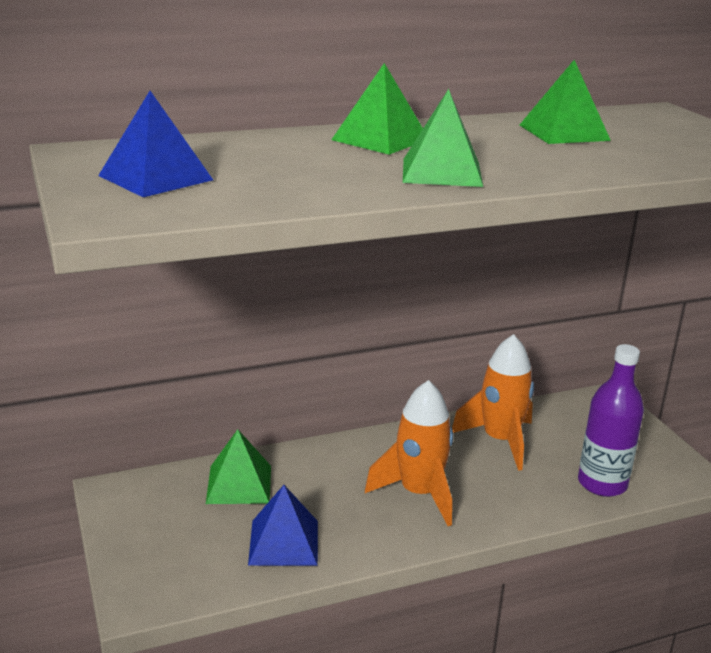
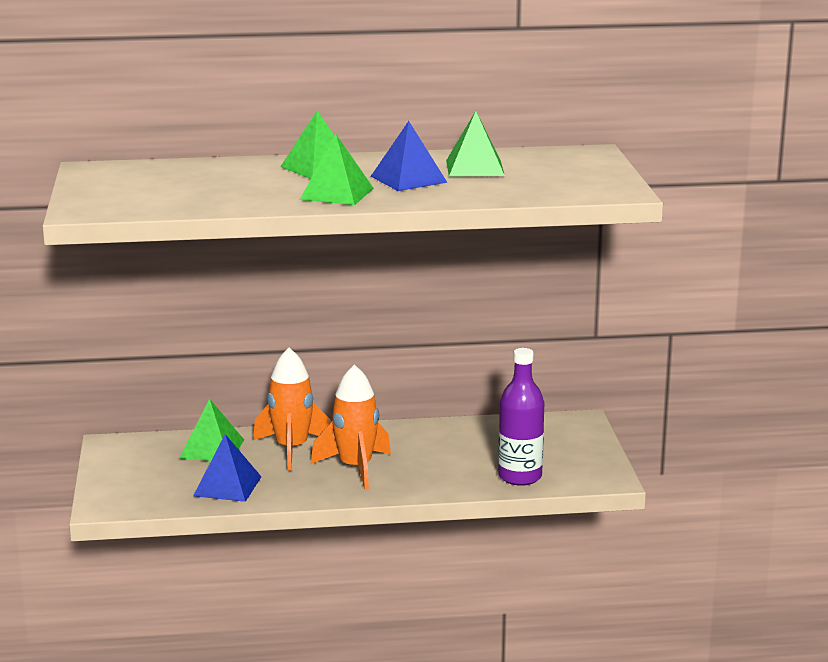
camera: 15 degrees right, 5 degrees down
blue pyramid [98,91,213,197] -> blue pyramid moved to [371,121,448,191]
orange rocket [452,334,534,471] -> orange rocket moved to [253,348,331,471]

